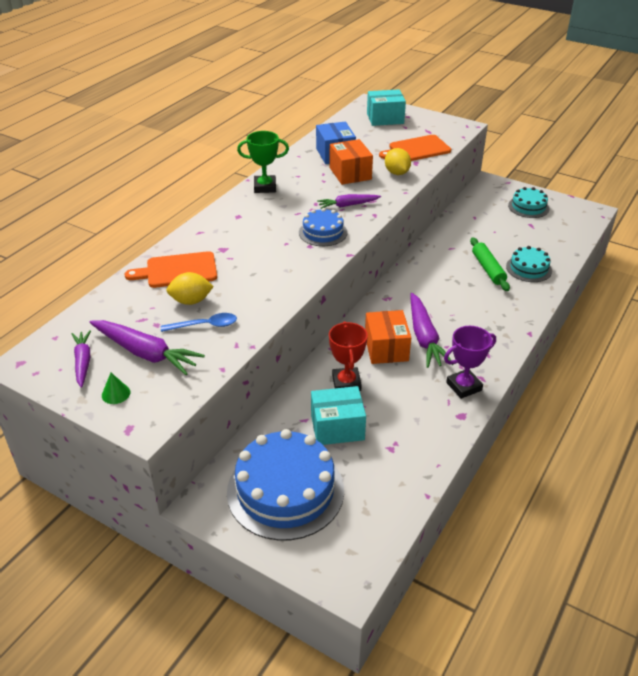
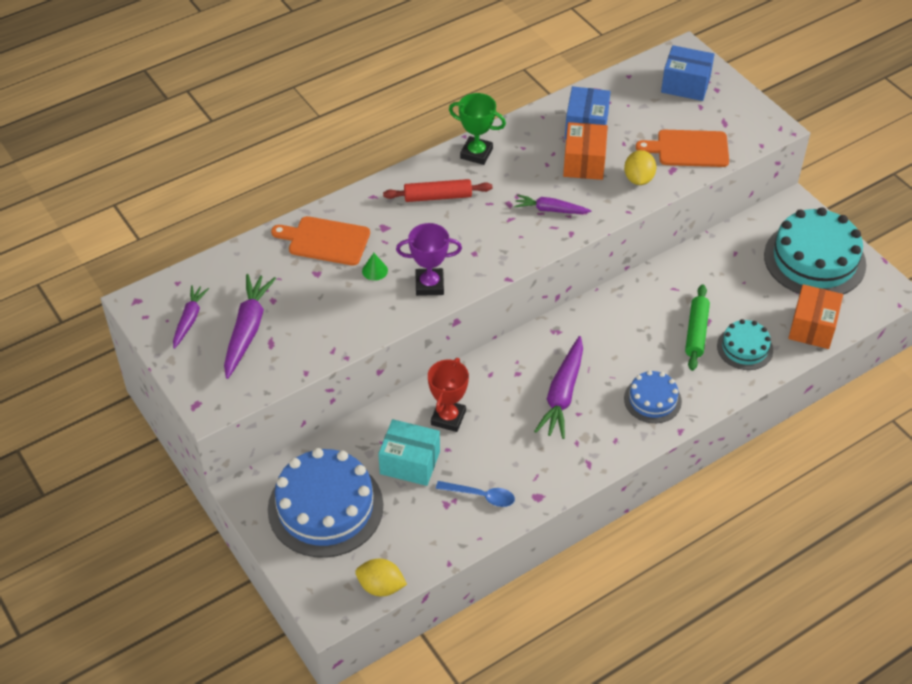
camera: 25 degrees right, 10 degrees up
purple carrot [89,320,205,375] -> purple carrot turned 135 degrees counterclockwise [224,274,276,379]
green cone [102,373,130,404] -> green cone moved to [362,253,388,281]
blue spoon [161,313,237,332] -> blue spoon moved to [436,481,515,507]
yellow lemon [166,272,214,305] -> yellow lemon moved to [355,559,407,596]
blue cake [299,208,347,246] -> blue cake moved to [624,370,682,423]
orange box [365,310,411,364] -> orange box moved to [788,284,843,349]
turquoise box [367,89,406,126] -> blue box [661,45,714,101]
purple trophy [444,326,496,399] -> purple trophy moved to [396,223,462,296]
turquoise cake [508,187,549,218] -> turquoise cake [764,207,866,295], size x1.90
none -> red rolling pin [383,179,492,202]

